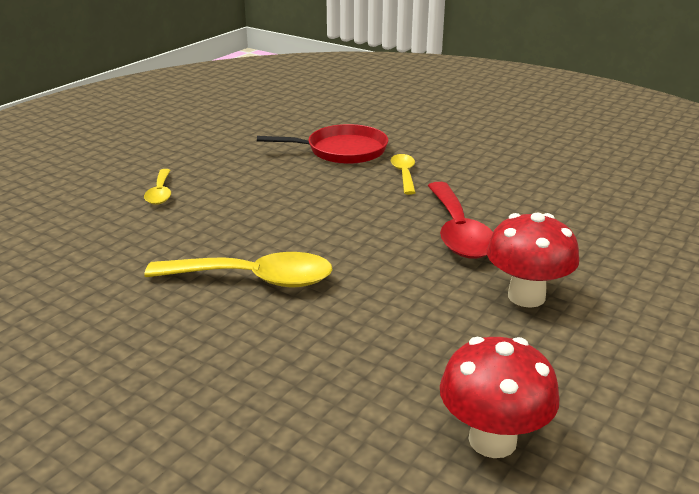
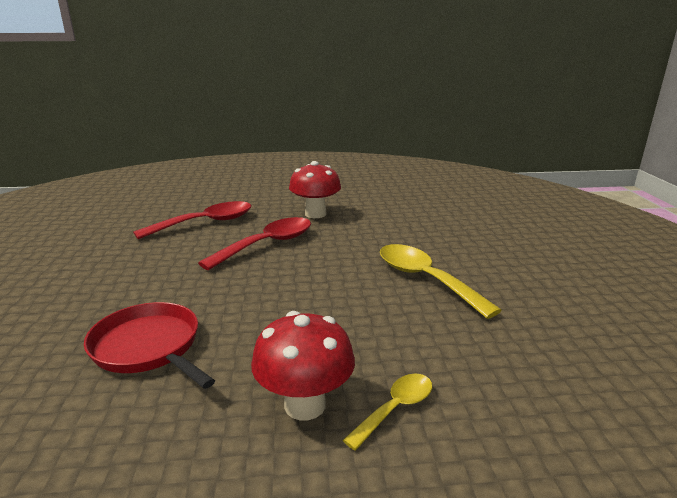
camera: 130 degrees left, 5 degrees down
yellow spoon [391,154,416,195] -> none
red mushroom [440,337,559,458] -> red mushroom moved to [251,311,355,420]
none -> red spoon [133,201,251,239]

